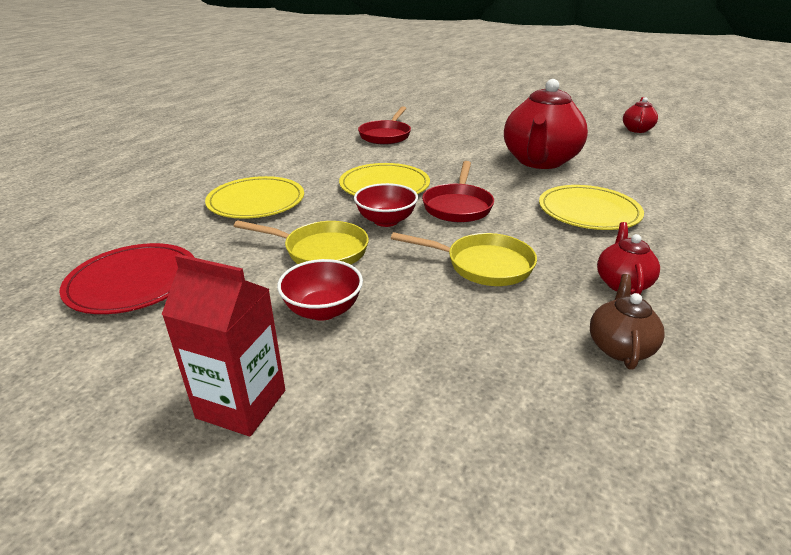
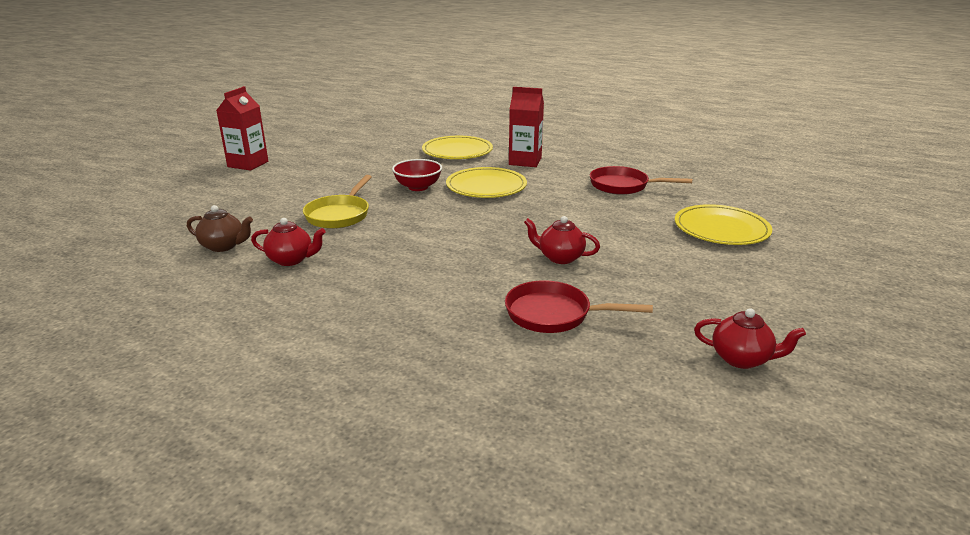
camera: 90 degrees right, 5 degrees down
red plate [59,243,195,314] -> none
yellow pan [234,220,369,264] -> none
red bowl [277,259,363,321] -> none
red pan [422,161,494,222] -> red pan moved to [505,280,653,333]
red teapot [504,79,588,169] -> red teapot [524,216,600,264], size x0.47
yellow plate [539,185,644,230] -> yellow plate moved to [675,204,772,245]
none -> red carton [509,87,544,167]

